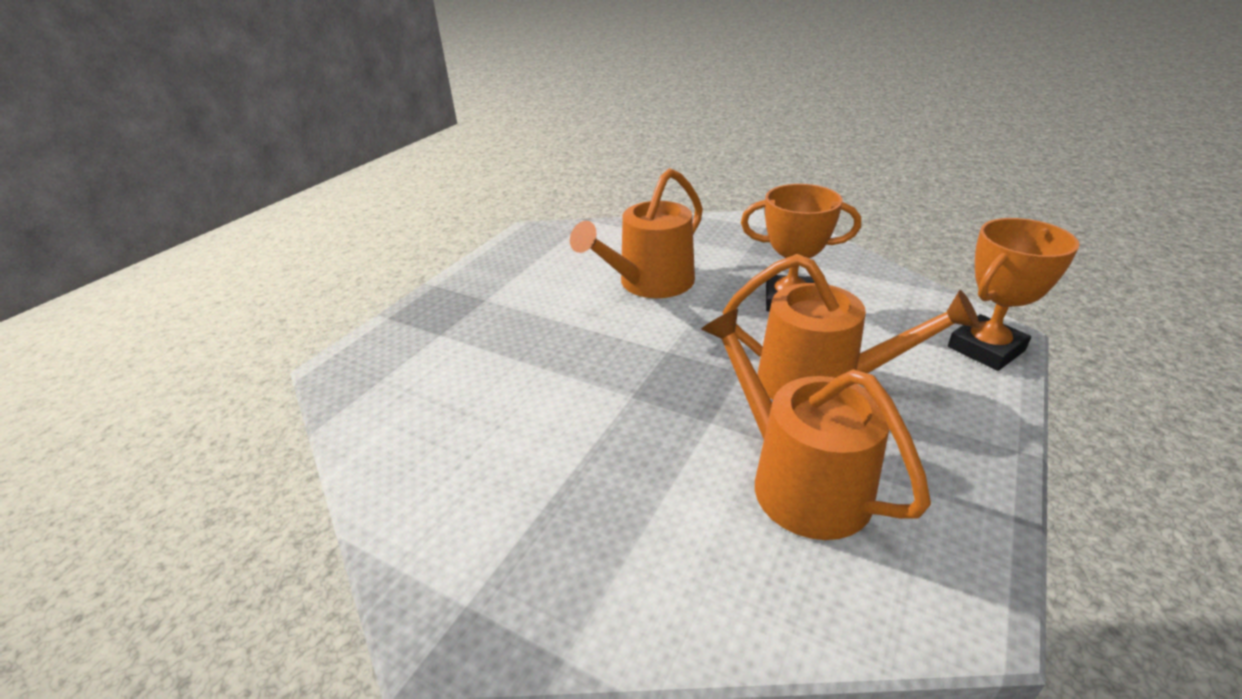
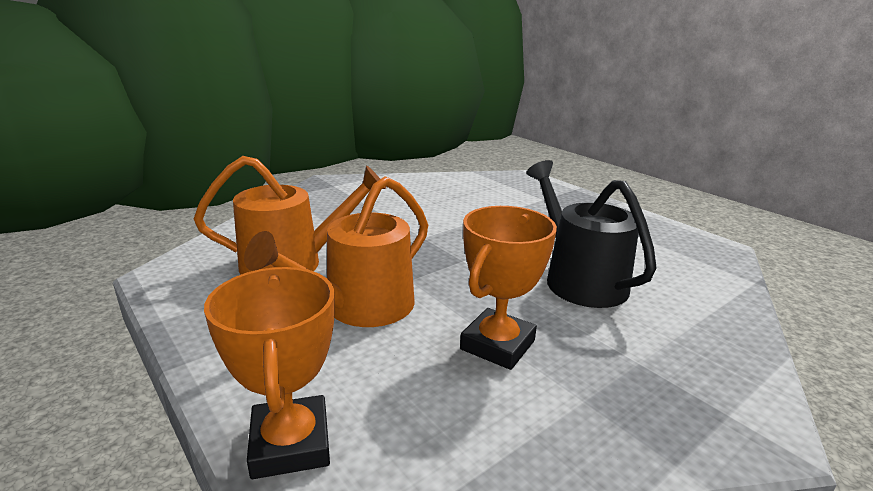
camera: 110 degrees right, 10 degrees down
orange watering can [570,168,703,298] -> black watering can [526,160,657,308]

